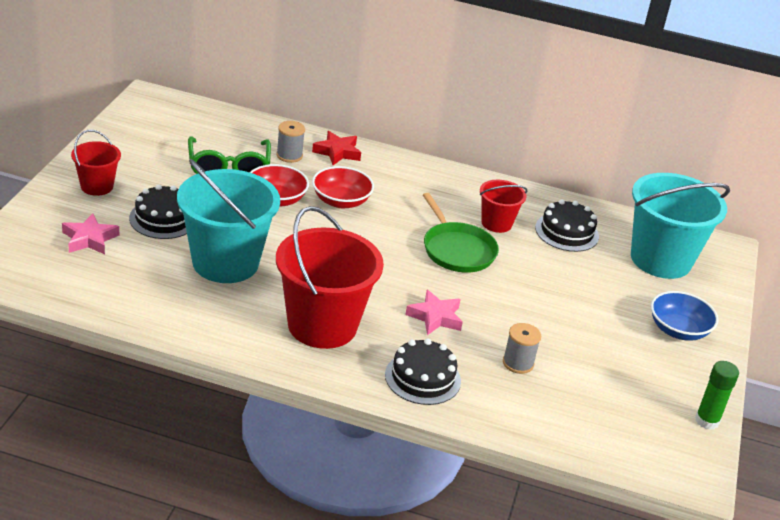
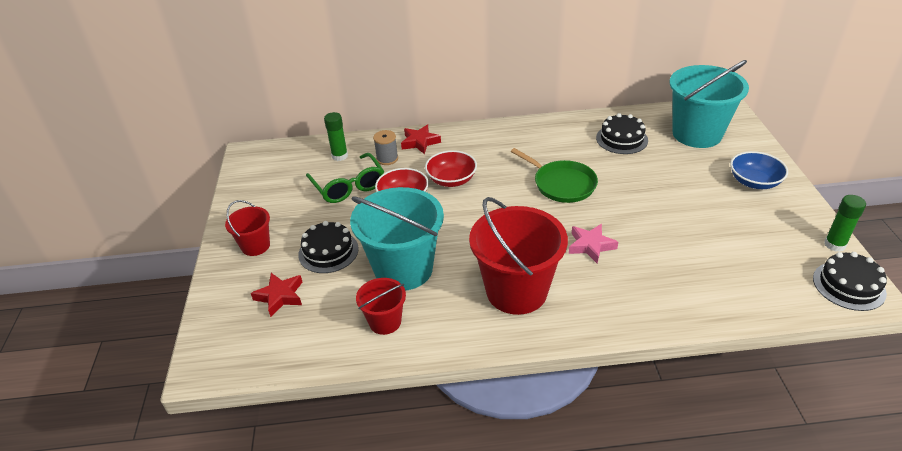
camera: 15 degrees left, 5 degrees up
pink star [62,213,119,254] -> red star [251,273,302,317]
black cake [385,338,461,405] -> black cake moved to [813,252,887,311]
red bucket [480,180,527,233] -> red bucket moved to [356,278,406,335]
grey spool [503,323,541,374] -> none
none -> green glue stick [324,112,348,161]

